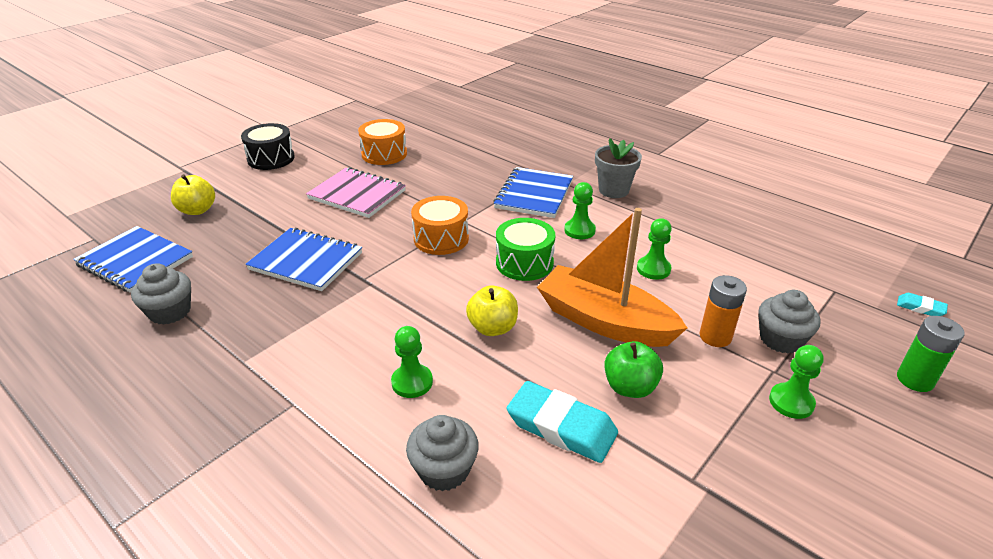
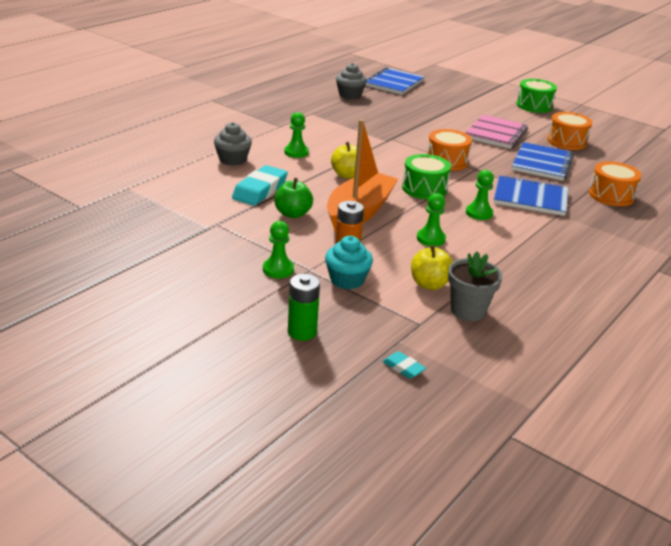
camera: 85 degrees right, 5 degrees down
yellow apple [171,174,215,215] -> yellow apple moved to [411,245,453,290]
black drum [241,123,295,170] -> green drum [516,79,557,113]
blue notebook [245,228,362,291] -> blue notebook moved to [512,142,574,181]
grey flower pot [595,138,642,198] -> grey flower pot moved to [448,252,503,321]
grey cupcake [758,290,821,353] -> turquoise cupcake [325,236,373,289]
turquoise eraser [897,293,948,316] -> turquoise eraser turned 75 degrees counterclockwise [382,351,426,379]
none -> orange drum [589,161,641,206]

